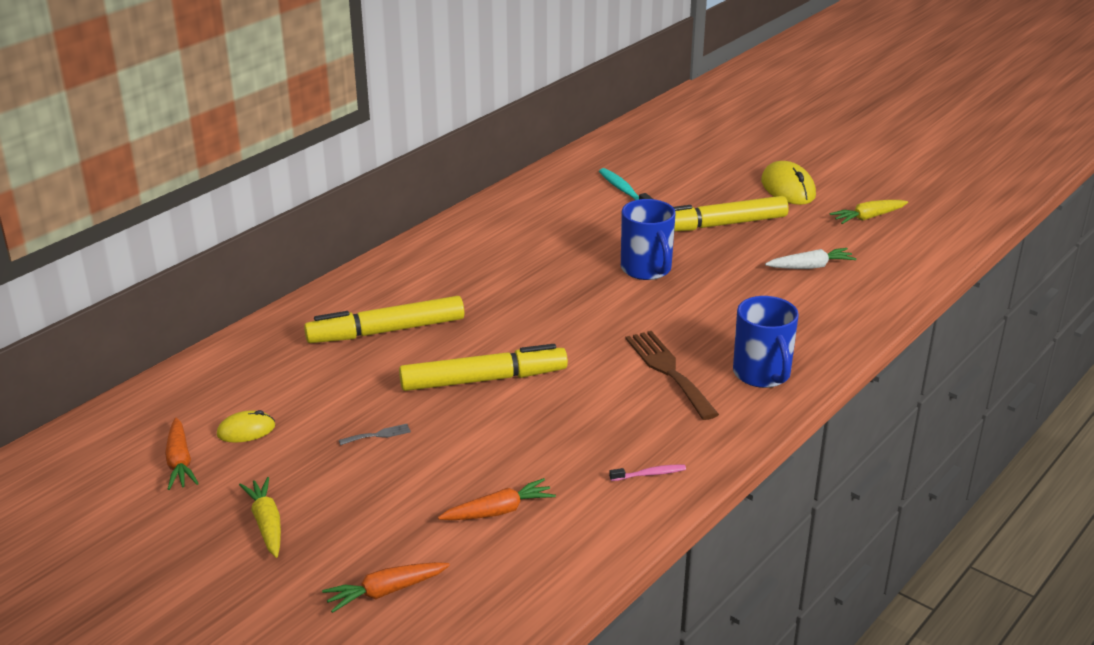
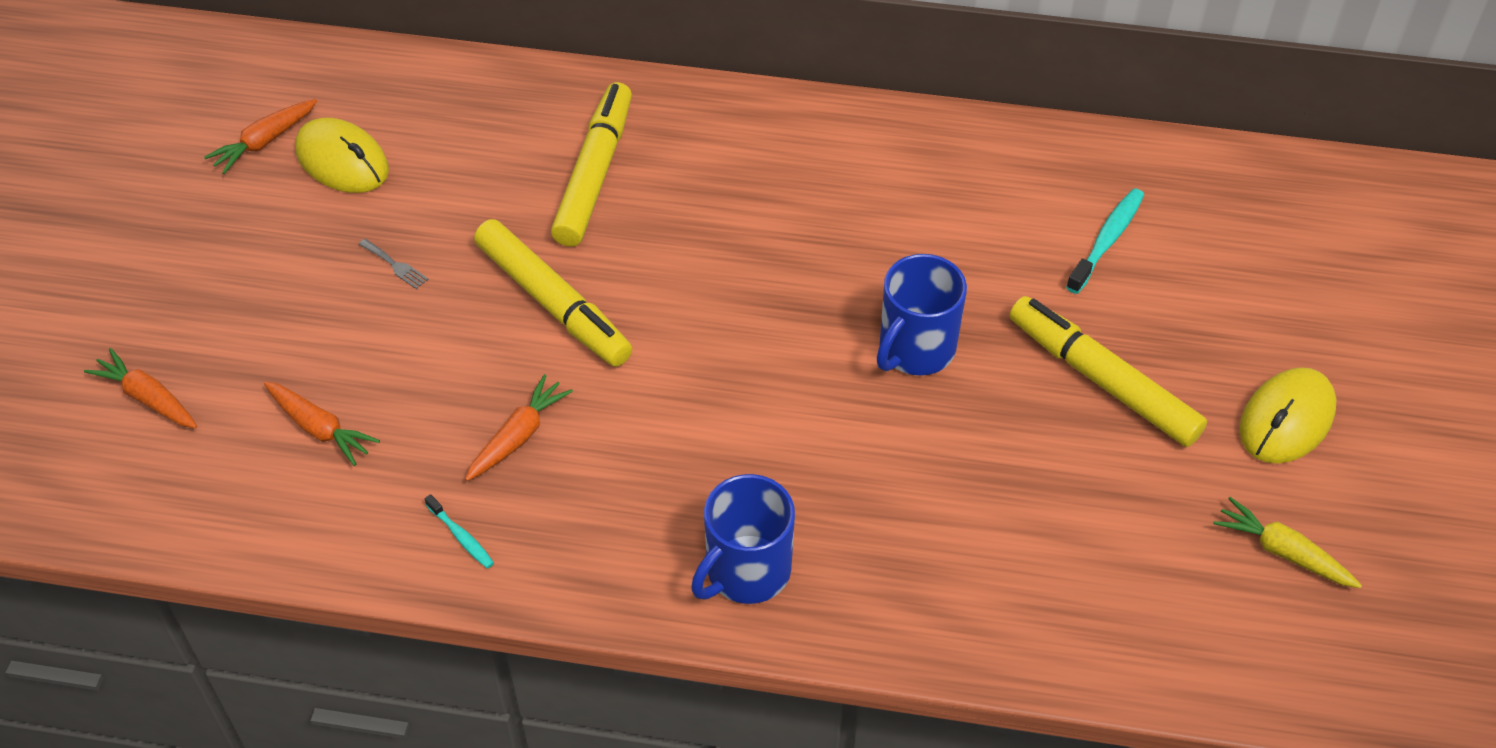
camera: 60 degrees right, 20 degrees up
yellow mouse [217,410,275,443] -> yellow mouse [295,118,389,193], size x1.68
yellow carrot [239,477,281,558] -> none
yellow marker [304,296,464,343] -> yellow marker turned 60 degrees clockwise [551,82,632,247]
pink toothbrush [609,465,686,481] -> turquoise toothbrush [425,494,494,569]
brown fork [626,331,719,420] -> none
white carrot [765,248,856,269] -> none
none -> orange carrot [465,374,573,481]

